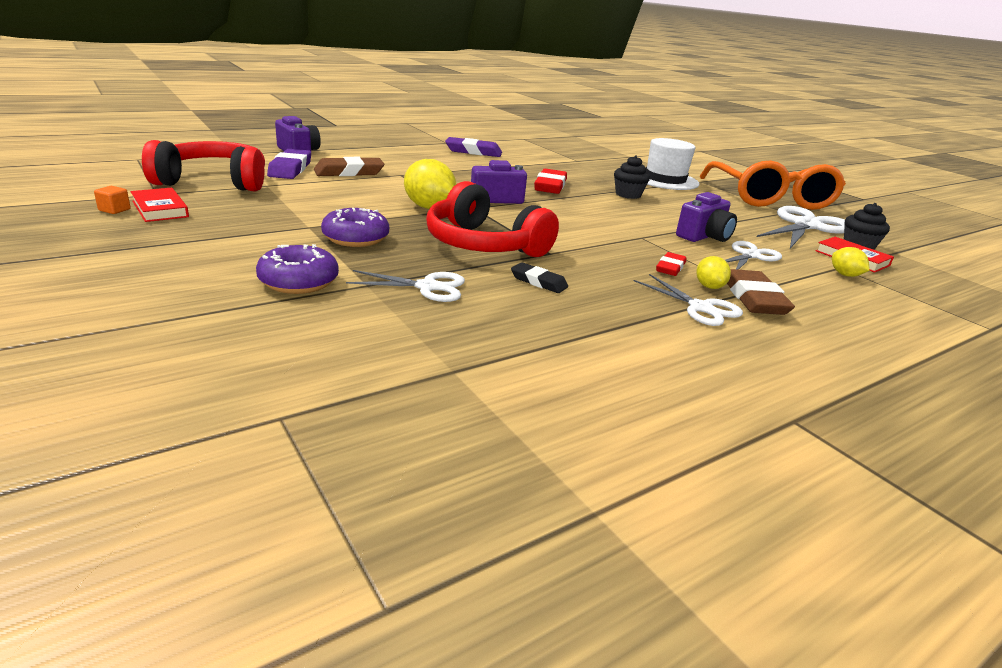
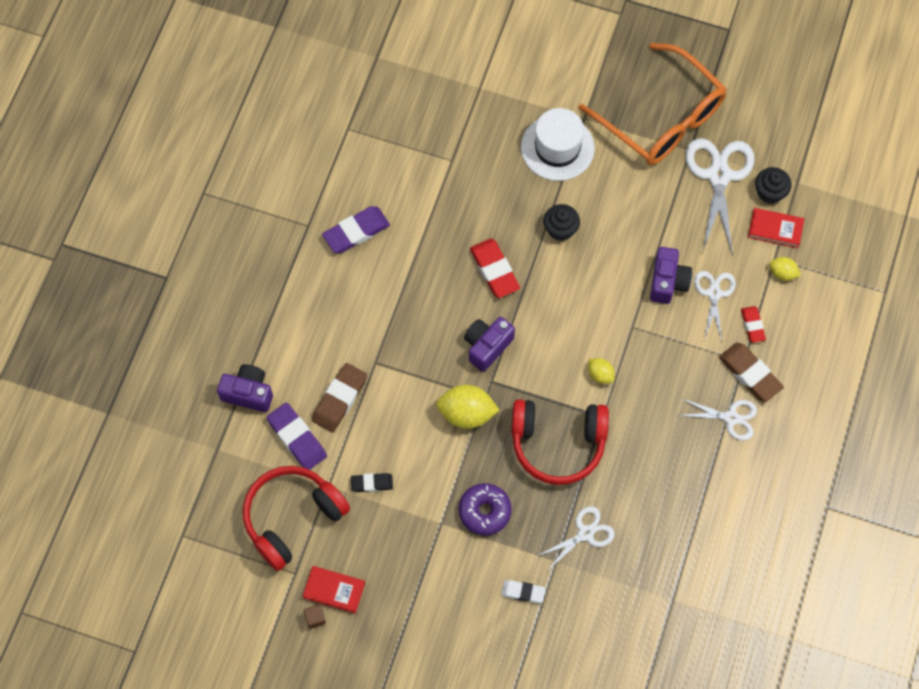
camera: 35 degrees left, 40 degrees up
orange cube [94,186,131,214] -> brown cube [304,605,326,629]
purple donut [256,244,339,294] -> white eraser [501,580,546,603]
black eraser [511,262,568,293] -> black eraser moved to [351,473,393,492]
red eraser [656,252,686,276] -> red eraser moved to [741,306,766,343]
yellow lemon [696,256,731,289] -> yellow lemon moved to [588,358,615,384]

